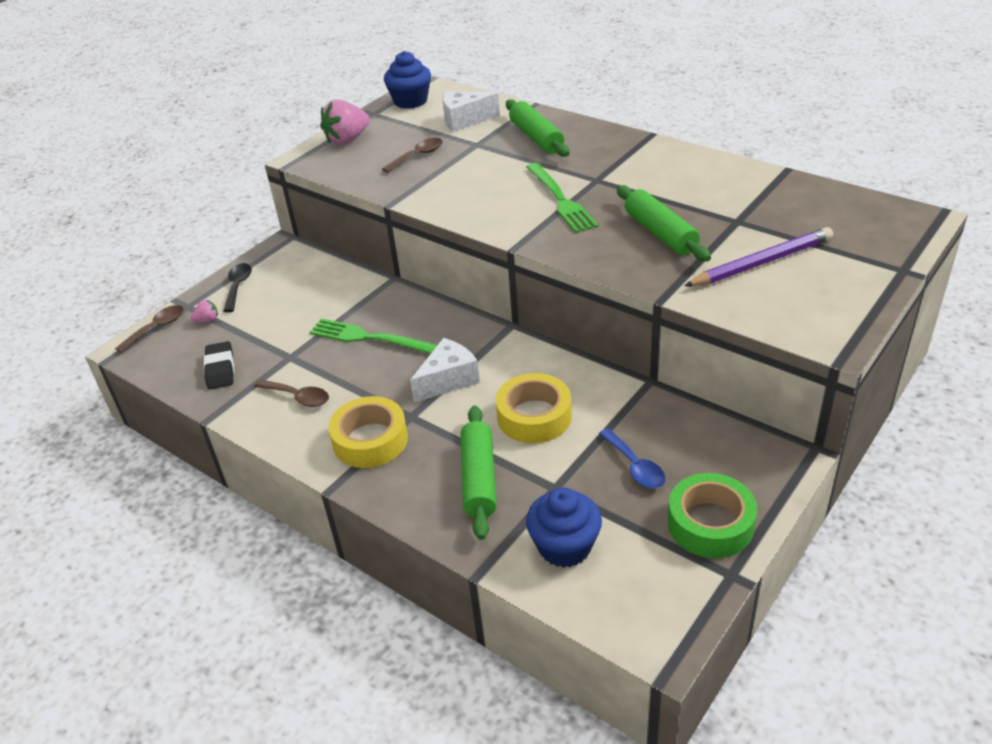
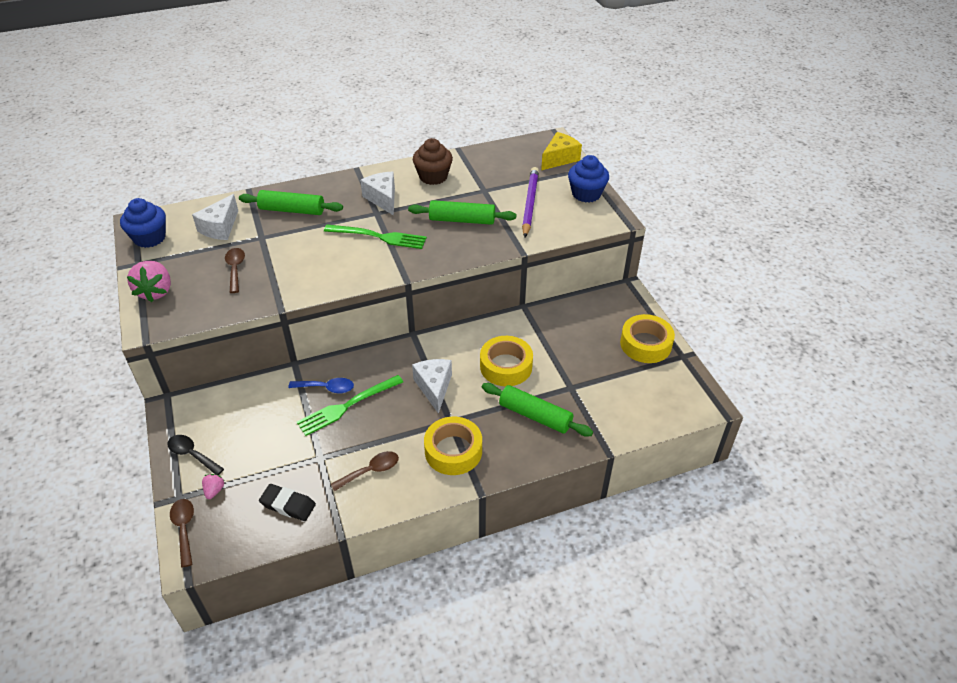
camera: 60 degrees left, 5 degrees up
blue cupcake [526,487,602,568] -> blue cupcake moved to [568,155,609,203]
blue spoon [599,428,665,488] -> blue spoon moved to [288,378,354,393]
green tape [667,473,757,558] -> yellow tape [620,314,675,363]
none -> white cheese [360,172,395,216]
none -> brown cupcake [413,138,453,185]
none -> yellow cheese [541,132,582,170]

